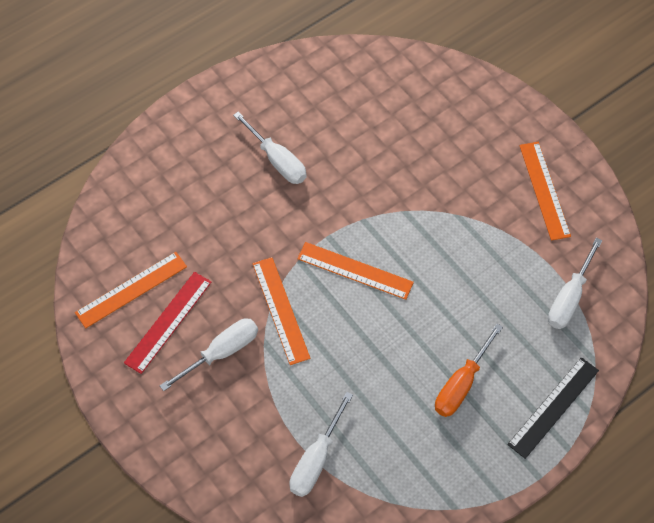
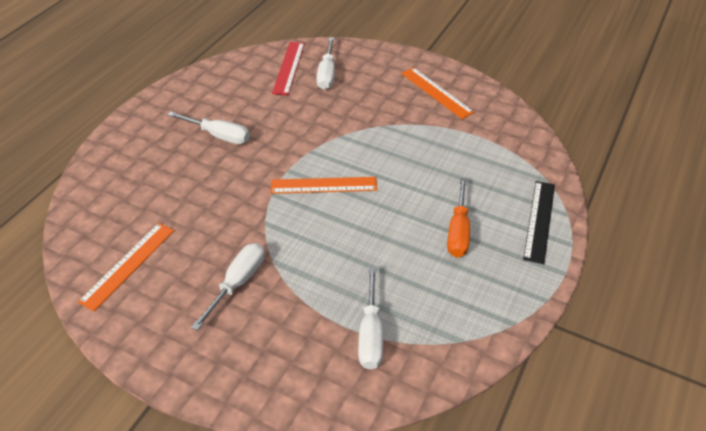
camera: 25 degrees left, 15 degrees down
red ruler [124,272,212,374] -> red ruler moved to [272,42,305,95]
orange ruler [252,257,311,365] -> none
white screwdriver [548,238,602,329] -> white screwdriver moved to [316,37,335,90]

